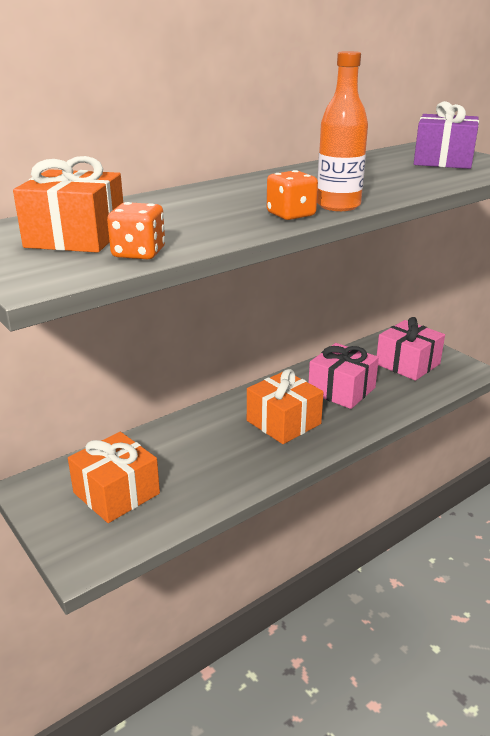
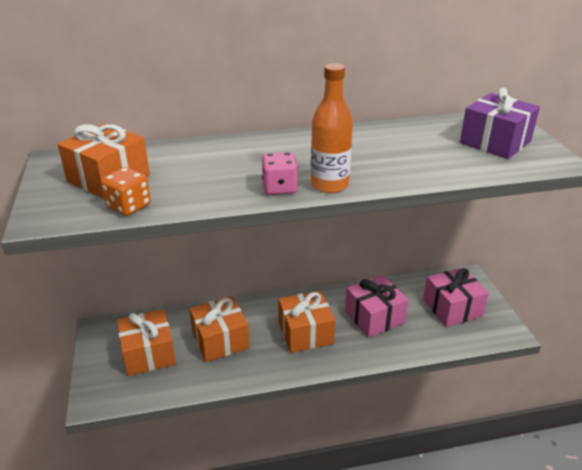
camera: 25 degrees right, 5 degrees up
orange dice [267,170,318,220] -> pink dice [262,152,298,195]
none -> orange gift [189,296,250,362]

